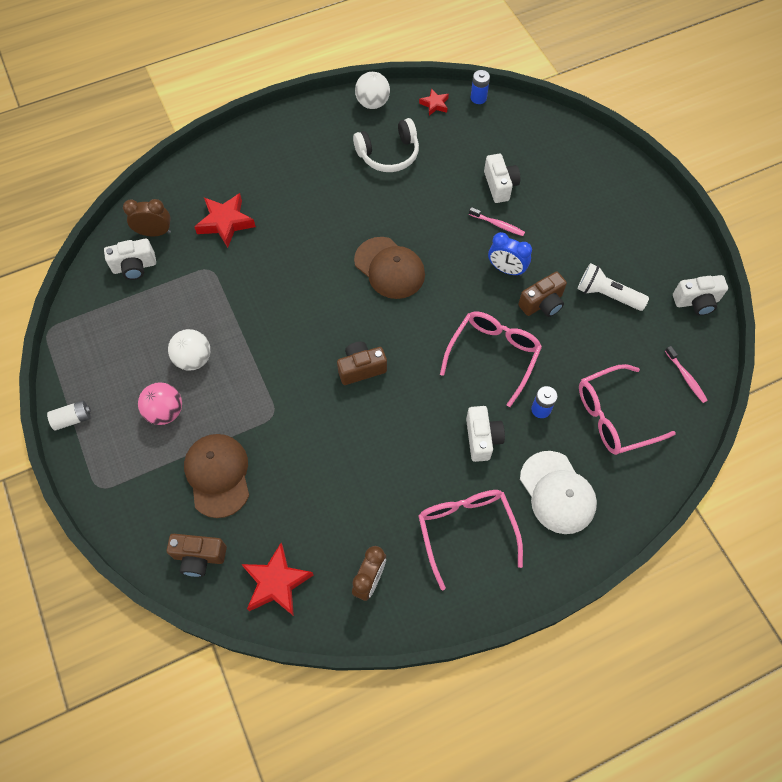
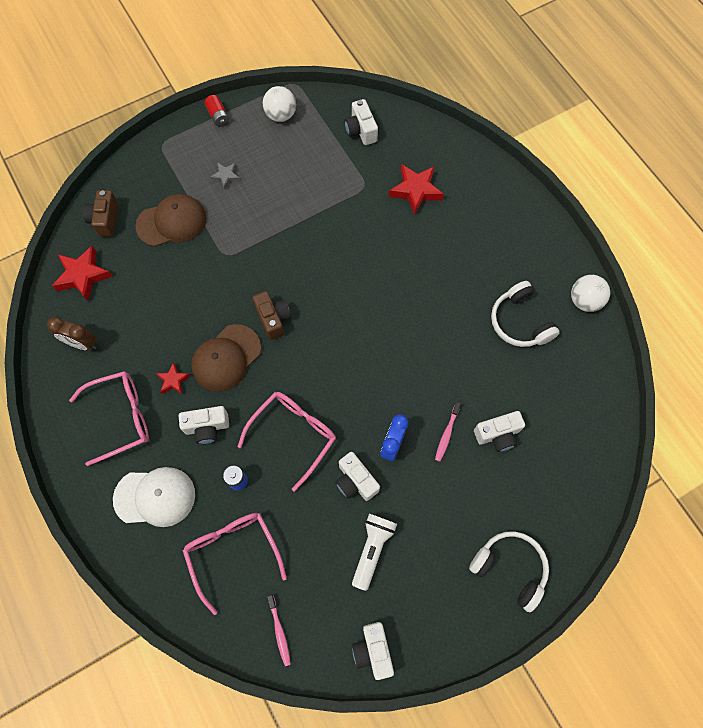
camera: 85 degrees right, 5 degrees up
white battery [47,400,91,431] -> red battery [205,95,229,127]
brown clock [123,199,171,236] -> none
pink ball [138,382,182,425] -> grey star [210,162,241,189]
white ball [168,329,210,371] -> white ball moved to [263,86,296,122]
brown cap [354,237,425,299] -> brown cap moved to [191,324,261,392]
red star [419,88,449,115] -> red star moved to [156,362,190,394]
pink glasses [440,311,542,407] -> pink glasses turned 75 degrees counterclockwise [238,392,336,491]
blue battery [471,70,490,104] -> none
brown camera [518,272,567,317] -> white camera [335,452,380,501]
white cap [520,451,597,534] -> white cap turned 150 degrees counterclockwise [113,467,195,527]
pink toothbrush [665,346,708,403] -> pink toothbrush turned 75 degrees counterclockwise [267,595,291,666]
none -> white headphones [469,531,549,612]

